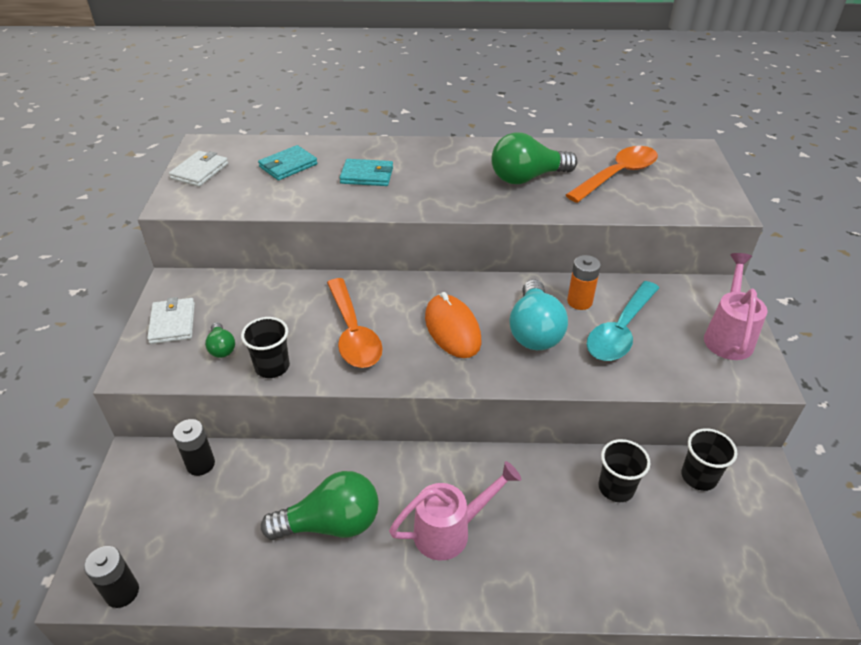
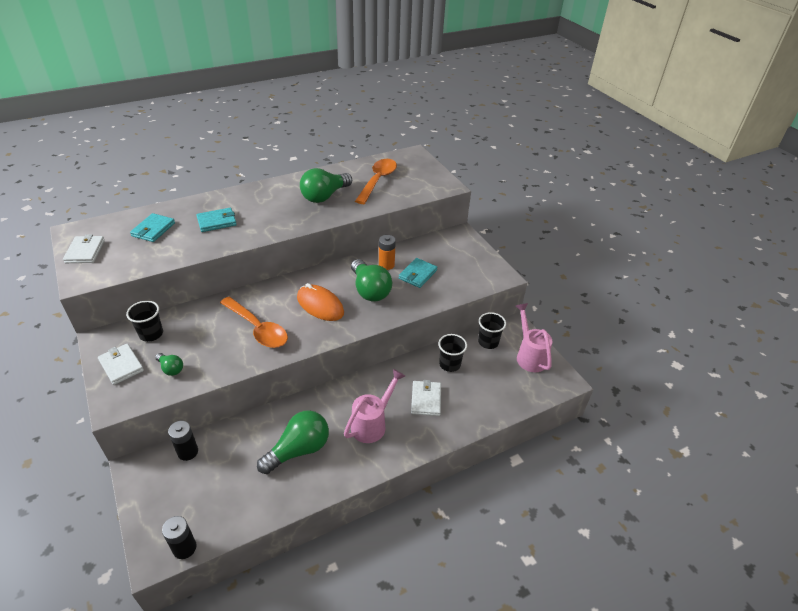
camera: 30 degrees left, 0 degrees up
black cup [241,317,290,378] -> black cup moved to [126,301,163,342]
turquoise light bulb [509,279,568,350] -> green light bulb [351,259,392,302]
turquoise spoon [587,281,659,361] -> turquoise wallet [399,258,437,288]
pink watering can [704,253,767,360] -> pink watering can moved to [516,303,553,372]
none -> white wallet [411,380,441,416]

